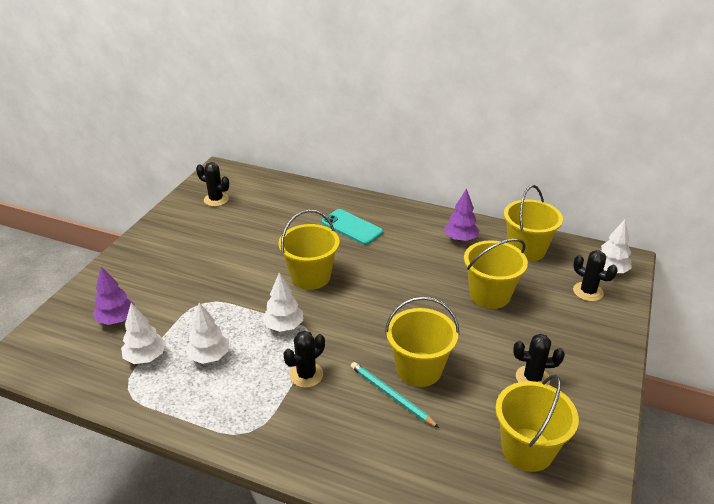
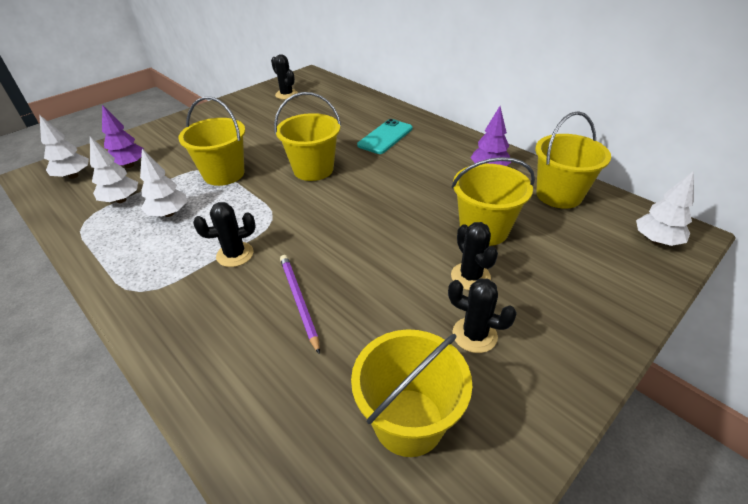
camera: 25 degrees right, 5 degrees up
white tree [262,273,303,332] -> white tree moved to [39,115,89,179]
turquoise phone [322,209,383,245] -> turquoise phone turned 60 degrees clockwise [357,119,413,154]
turquoise pencil [351,362,439,428] -> purple pencil [280,255,320,354]
yellow bucket [385,296,459,387] -> yellow bucket moved to [178,97,245,186]
black cactus [573,250,618,301] -> black cactus moved to [451,222,498,290]

